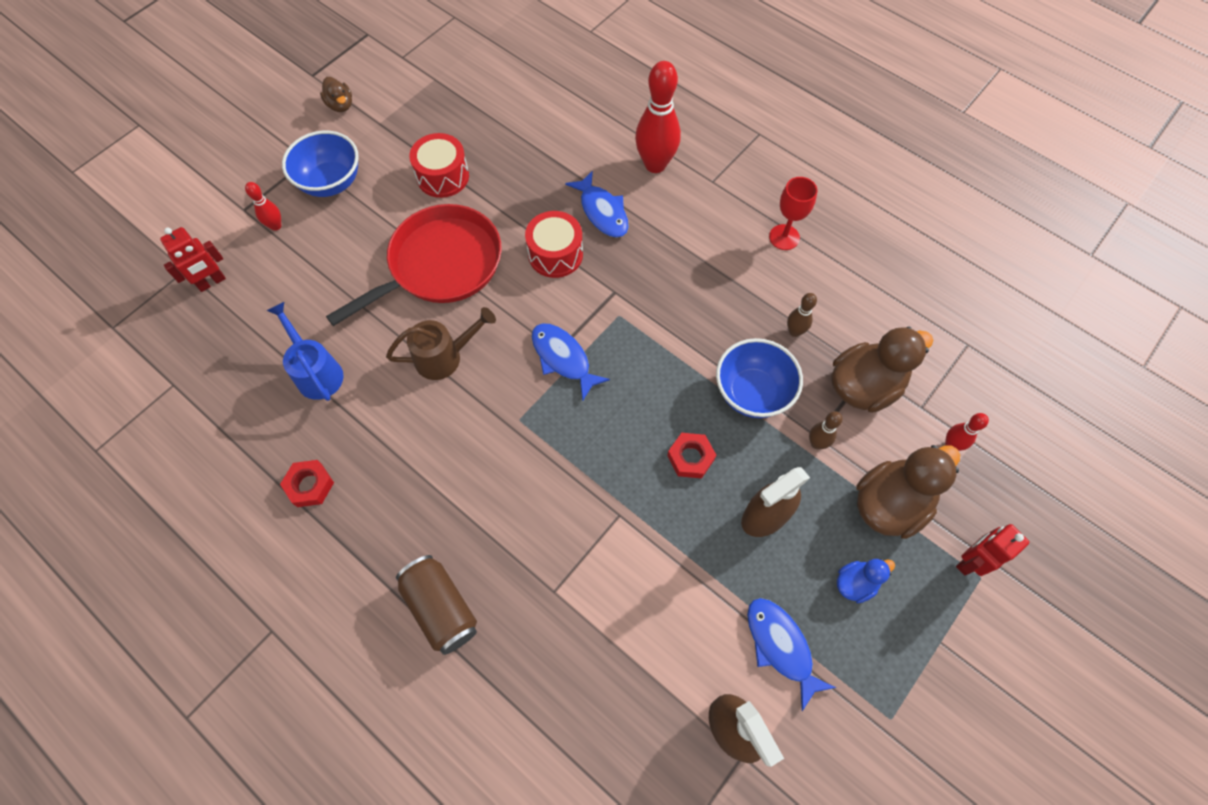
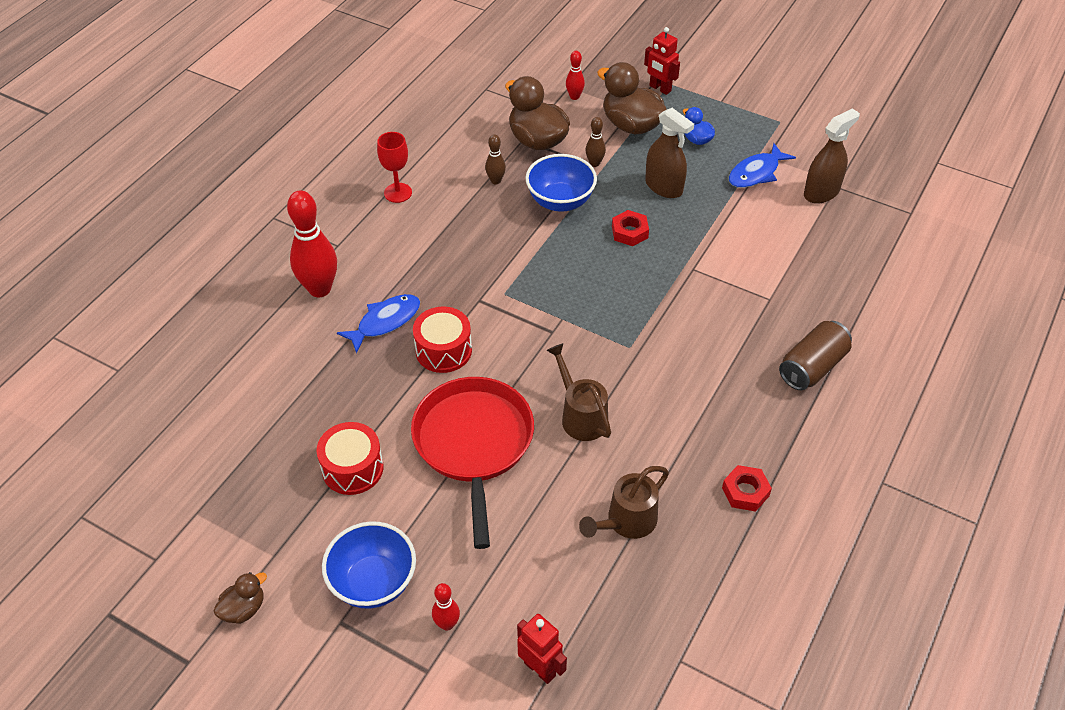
camera: 100 degrees left, 15 degrees down
blue watering can [266,302,344,401] -> brown watering can [579,466,669,539]
red pan [326,204,502,326] -> red pan turned 45 degrees clockwise [411,377,534,549]
blue fish [532,323,610,400] -> none

